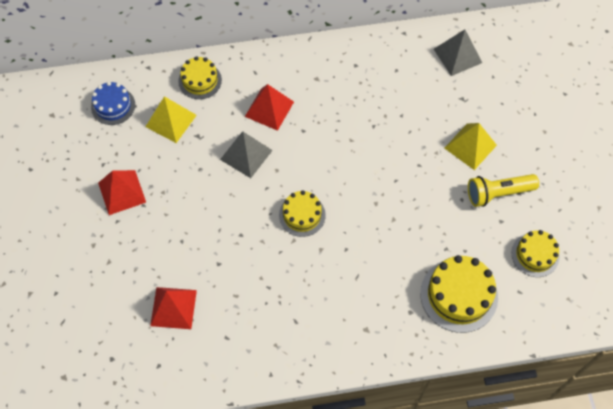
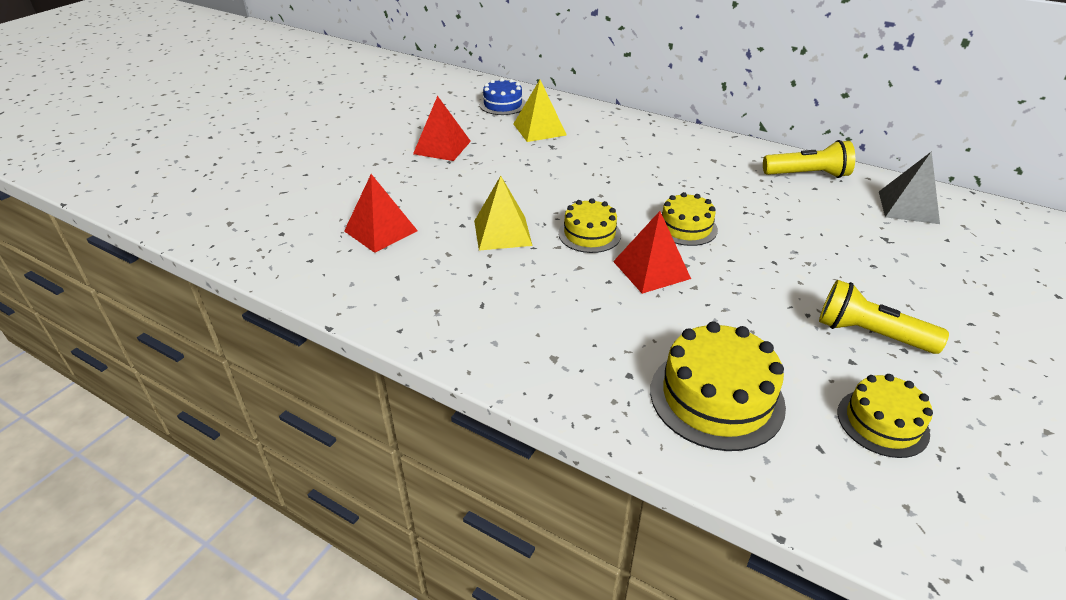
camera: 40 degrees right, 25 degrees down
yellow cake [178,56,222,99] -> yellow cake moved to [662,192,718,246]
grey pyramid [220,132,273,178] -> none
red pyramid [245,84,294,131] -> red pyramid moved to [613,211,691,294]
yellow pyramid [445,123,497,170] -> yellow pyramid moved to [474,176,532,251]
none -> yellow flashlight [763,140,855,178]

